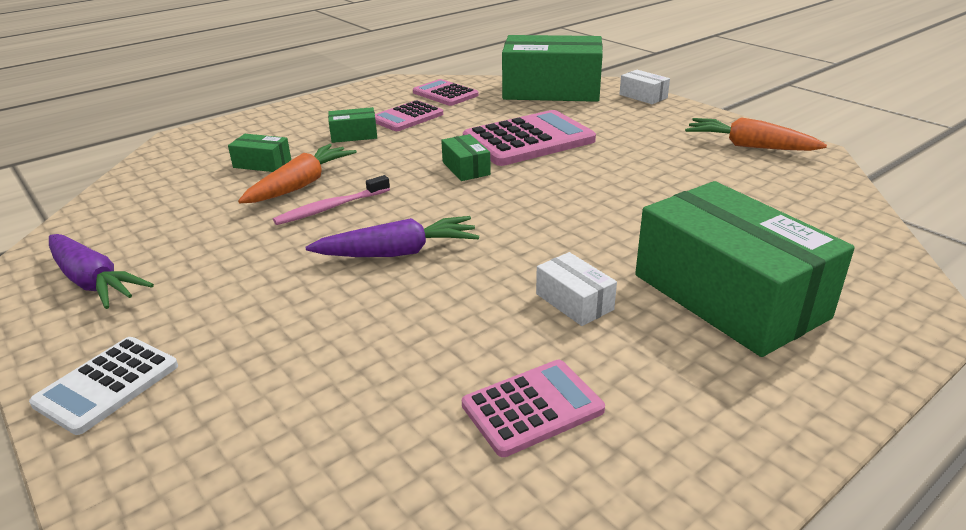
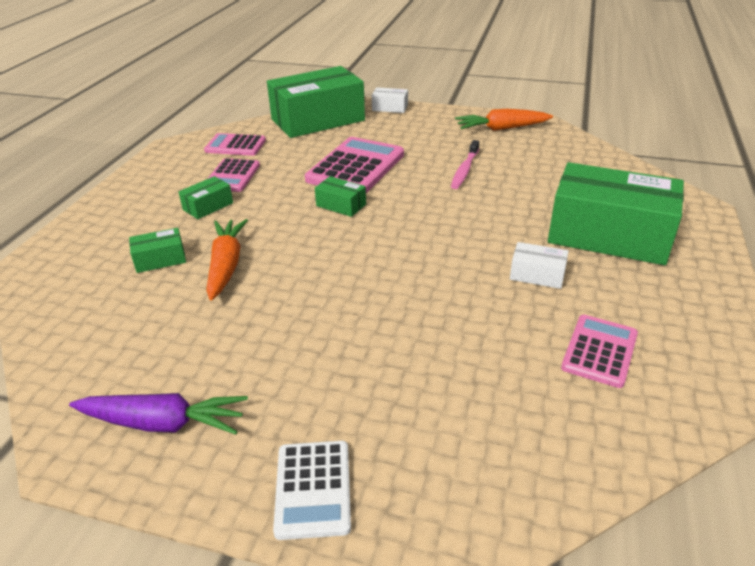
camera: 35 degrees left, 5 degrees up
pink toothbrush [273,175,390,225] -> pink toothbrush moved to [451,140,479,189]
purple carrot [306,216,479,257] -> none

